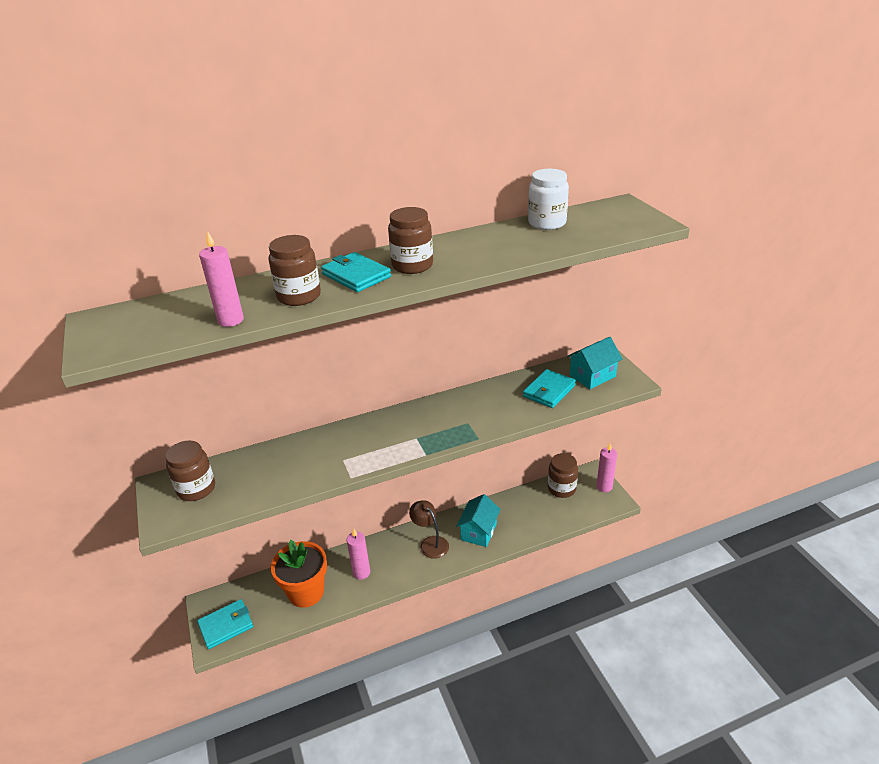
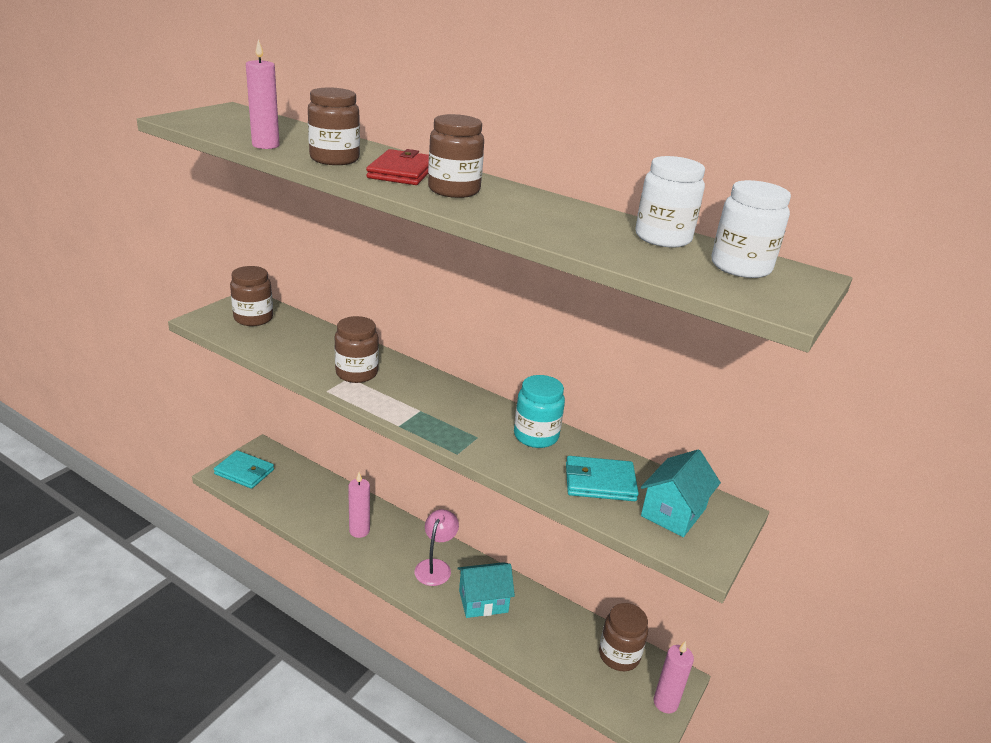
camera: 50 degrees right, 5 degrees down
orange flower pot [271,540,327,608] -> none
turquoise wallet [321,252,391,292] -> red wallet [366,149,429,185]
brown lamp [409,500,449,559] -> pink lamp [415,509,459,586]
turquoise house [567,337,622,389] -> turquoise house turned 75 degrees counterclockwise [641,449,721,537]
none -> brown jar [335,316,379,383]
none -> turquoise jar [514,375,565,448]
none -> white jar [712,180,791,278]

